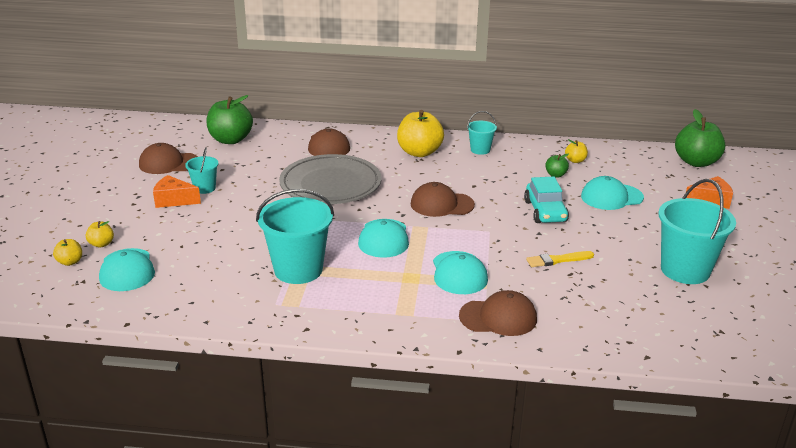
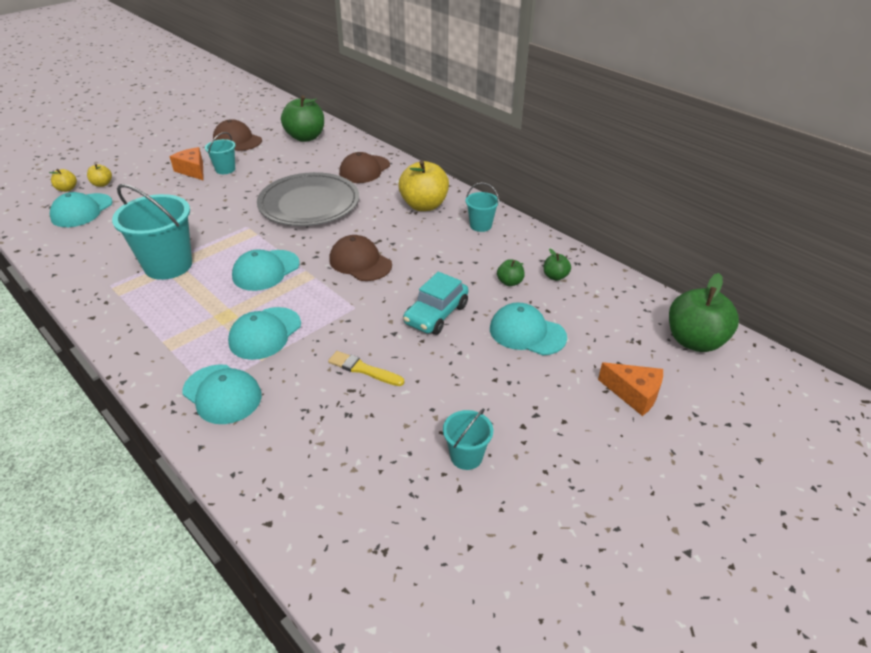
camera: 40 degrees right, 10 degrees up
brown cap [459,290,537,336] -> turquoise cap [182,364,262,424]
yellow apple [565,139,588,163] -> green apple [544,248,571,281]
turquoise bucket [658,179,736,284] -> turquoise bucket [443,408,493,470], size x0.51

